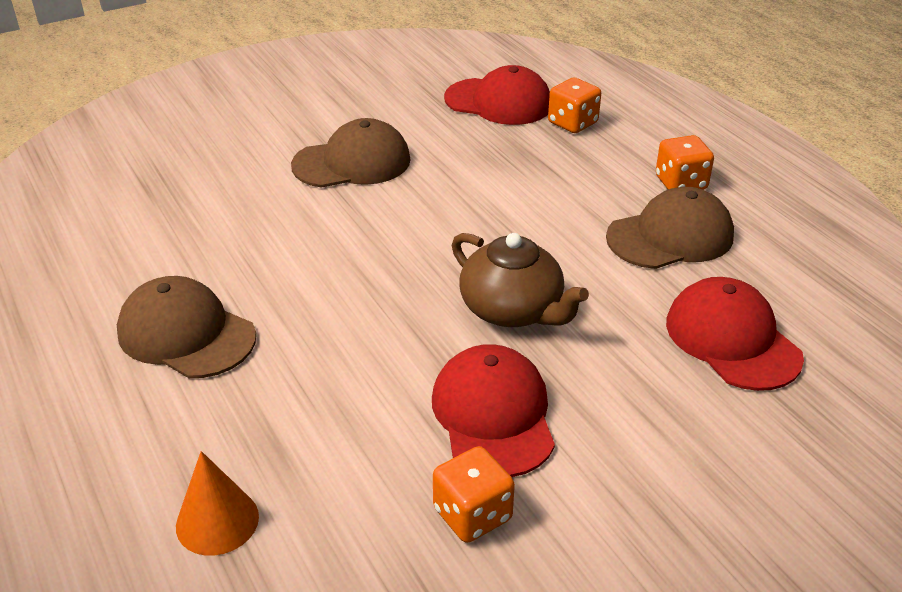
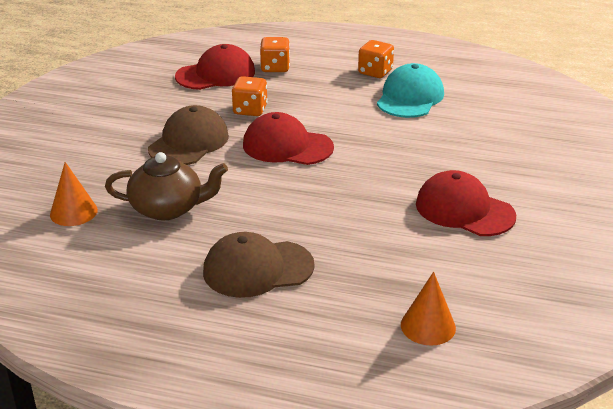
camera: 45 degrees left, 5 degrees down
orange dice [433,446,515,543] -> orange dice moved to [232,76,268,116]
brown teapot [452,233,589,327] -> brown teapot moved to [105,152,228,220]
brown cap [606,187,734,269] -> turquoise cap [377,63,444,118]
red cap [666,277,804,391] -> red cap moved to [243,112,334,165]
none -> orange cone [50,162,98,226]

